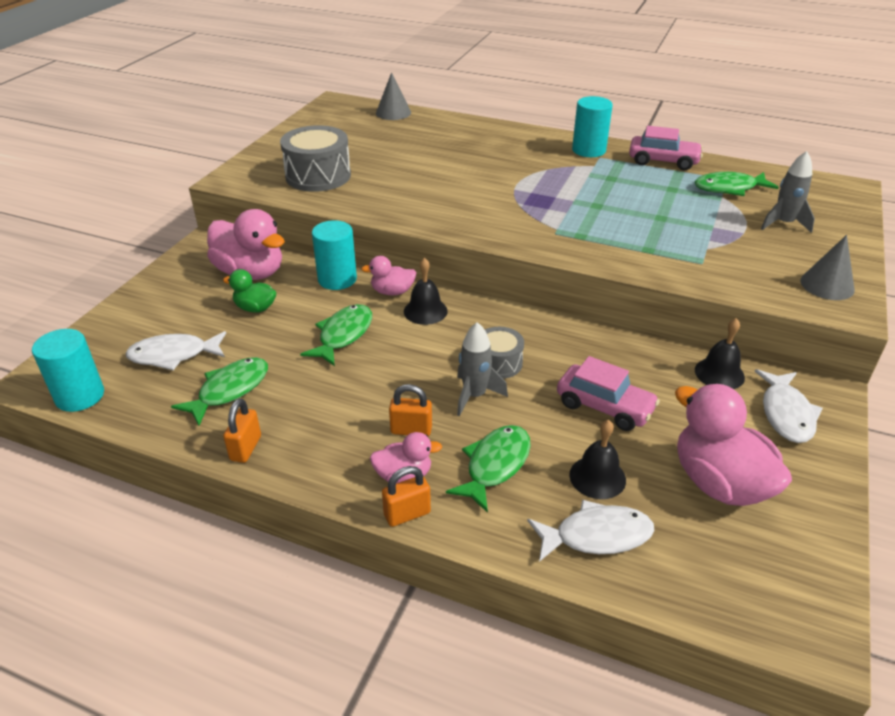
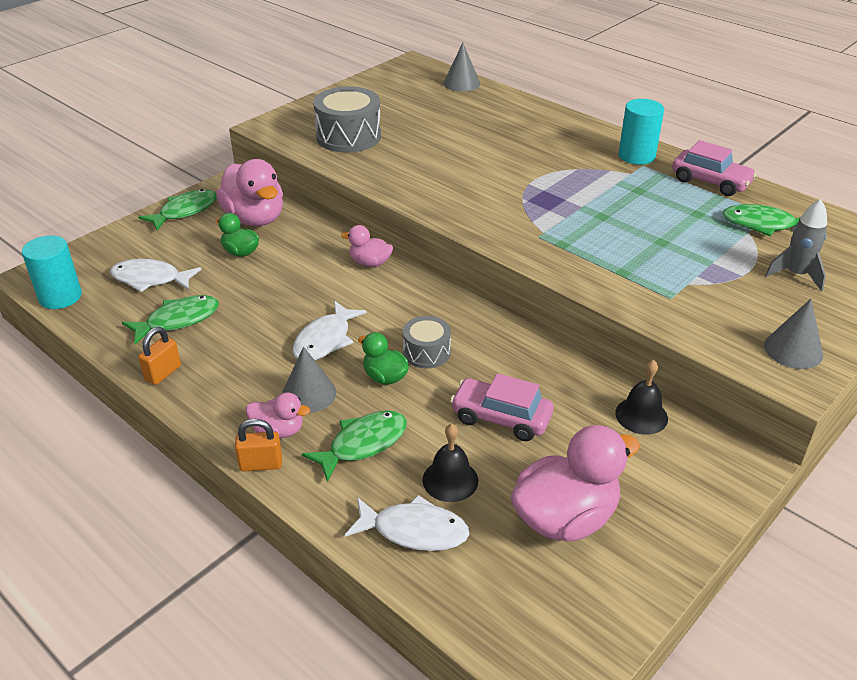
camera: 20 degrees right, 0 degrees up
green fish [300,304,372,366] -> green fish moved to [138,189,217,231]
turquoise cylinder [312,220,357,290] -> none
orange padlock [389,384,432,436] -> grey cone [282,346,336,413]
black bell [404,258,448,325] -> none
grey rocket [457,322,508,416] -> green duck [358,332,409,385]
pink car [557,356,660,431] -> pink car turned 150 degrees clockwise [450,373,554,441]
pink duck [675,384,792,506] -> pink duck turned 75 degrees clockwise [511,425,640,541]
white fish [754,369,823,443] -> white fish moved to [292,301,367,360]

